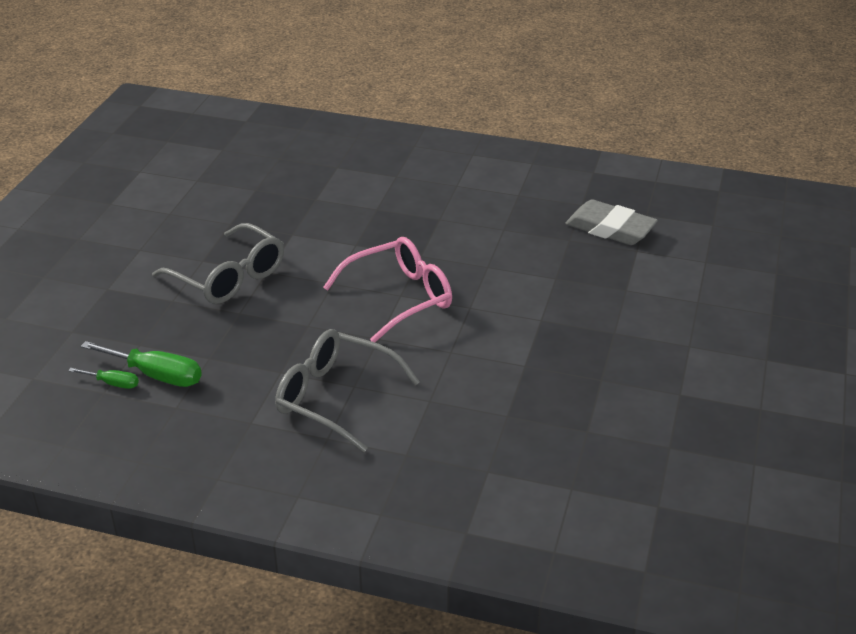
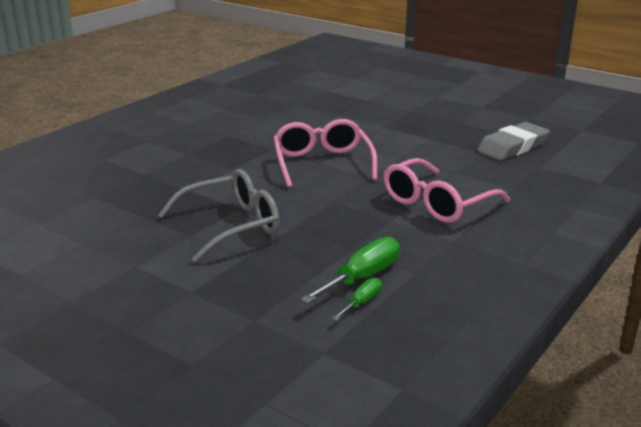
camera: 70 degrees left, 10 degrees down
grey glasses [275,329,420,452] -> pink glasses [384,158,510,223]
grey eraser [565,199,658,245] -> grey eraser moved to [477,122,550,160]

